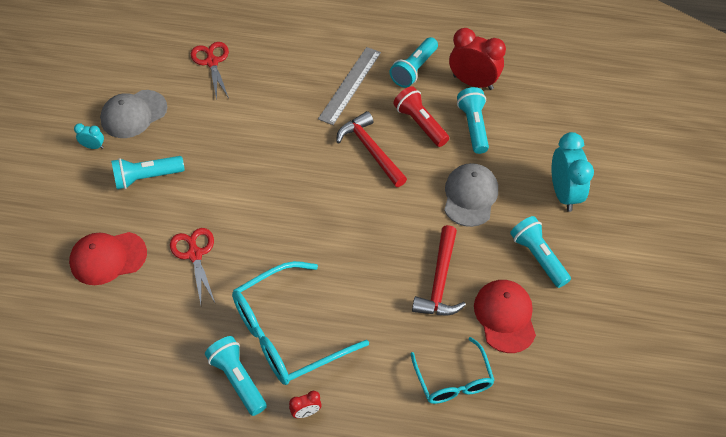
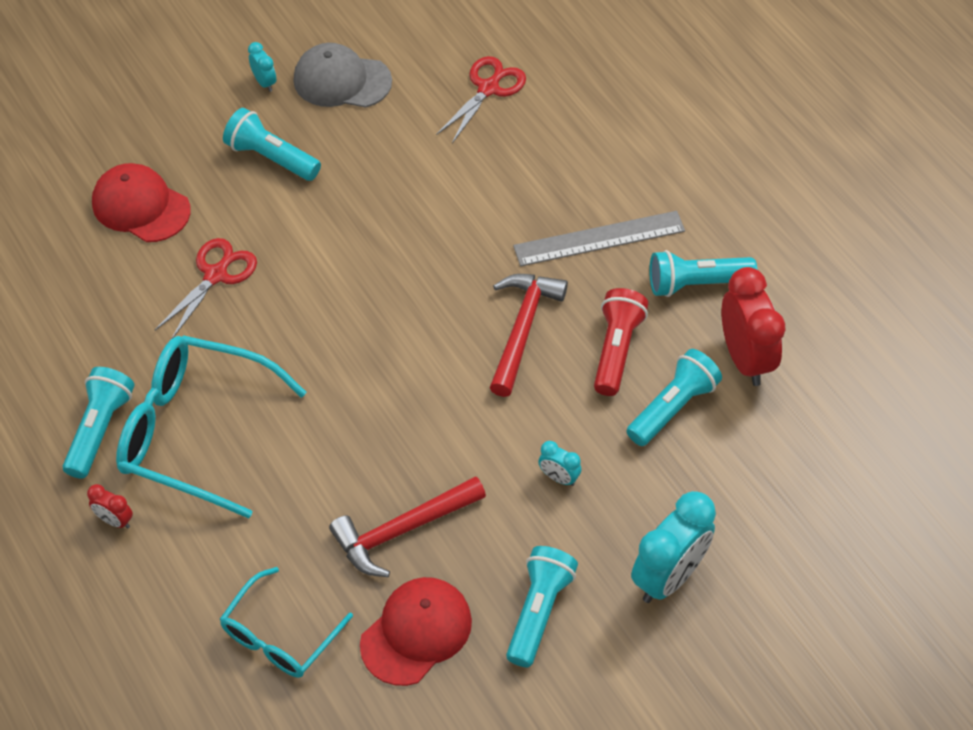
camera: 50 degrees right, 0 degrees up
grey cap [444,163,498,227] -> turquoise clock [538,441,581,486]

